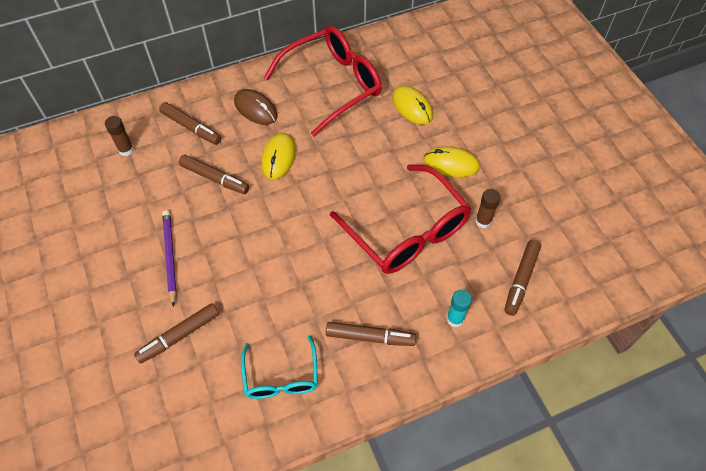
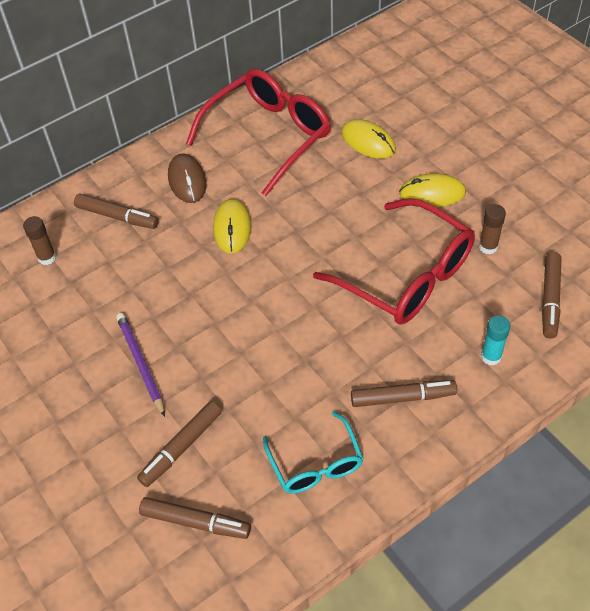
camera: 10 degrees left, 5 degrees down
brown marker [179,154,249,194] -> brown marker moved to [139,497,251,539]
brown mouse [234,89,278,125] -> brown mouse turned 45 degrees clockwise [168,153,206,203]

